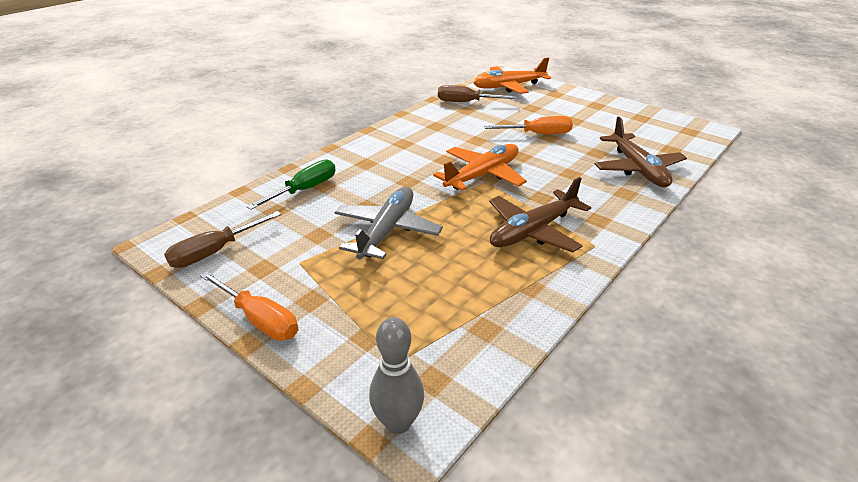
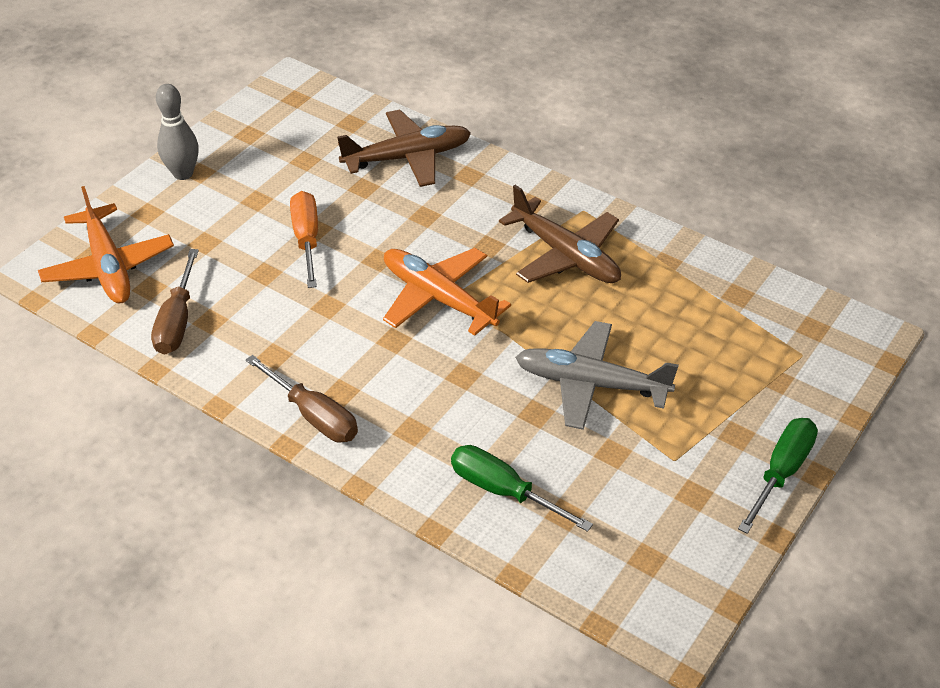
camera: 95 degrees left, 10 degrees up
brown screwdriver [164,211,281,268] -> brown screwdriver moved to [246,355,358,443]
orange screwdriver [200,272,298,341] -> green screwdriver [738,418,818,534]
grey bowling pin [369,317,424,434] -> grey bowling pin moved to [156,84,199,180]

